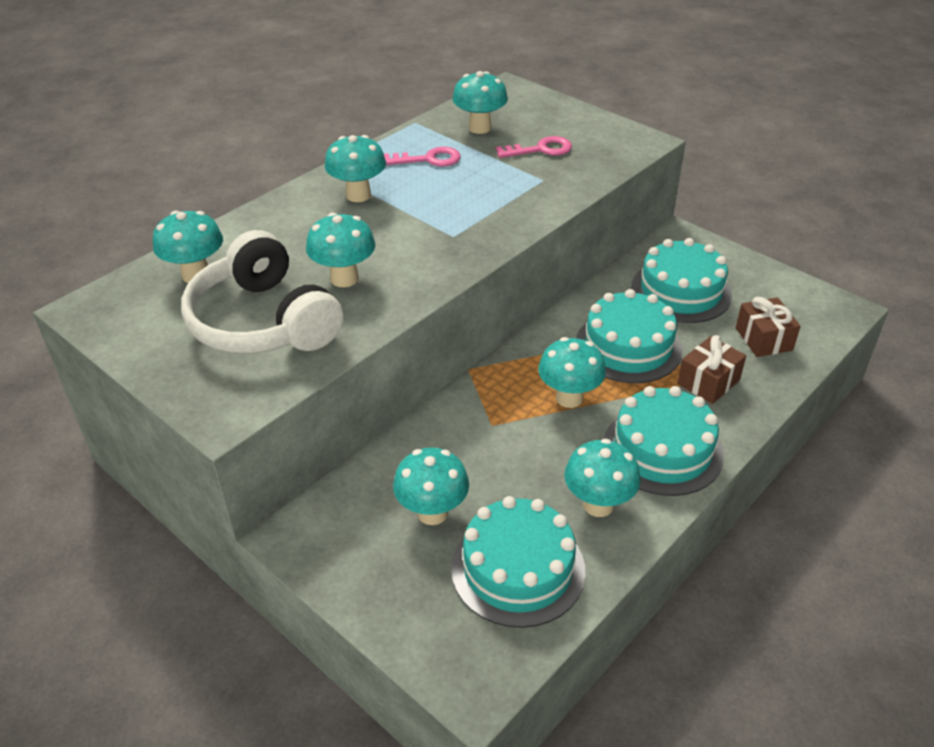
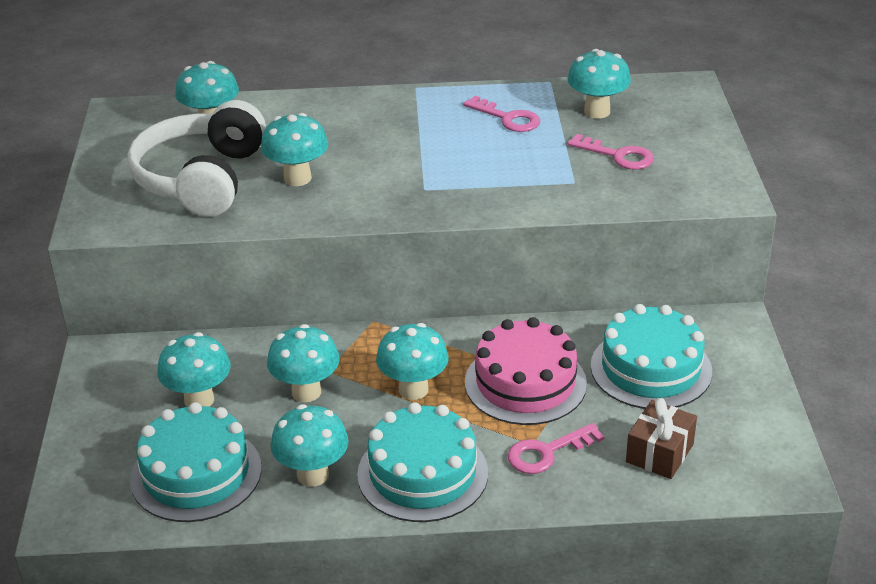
camera: 45 degrees right, 5 degrees down
turquoise mushroom [325,135,386,202] -> turquoise mushroom moved to [267,324,340,402]
turquoise cake [576,289,683,383] -> pink cake [465,317,587,425]
brown gift [677,335,746,404] -> pink key [508,423,605,474]

